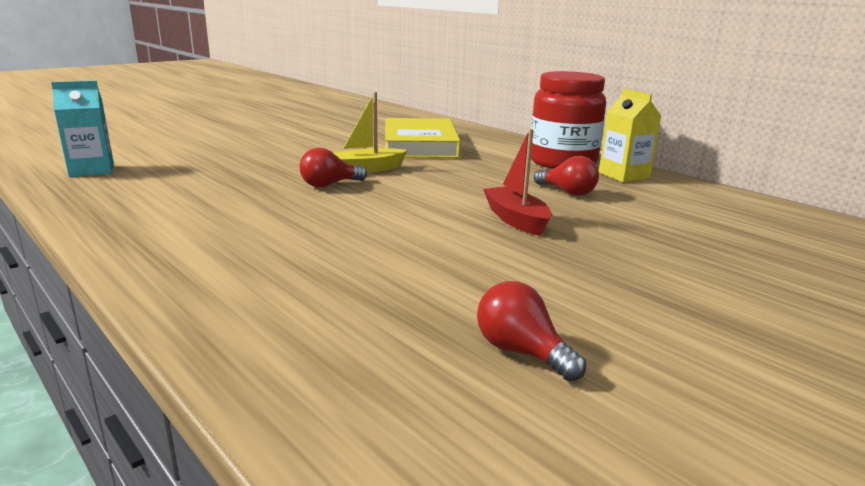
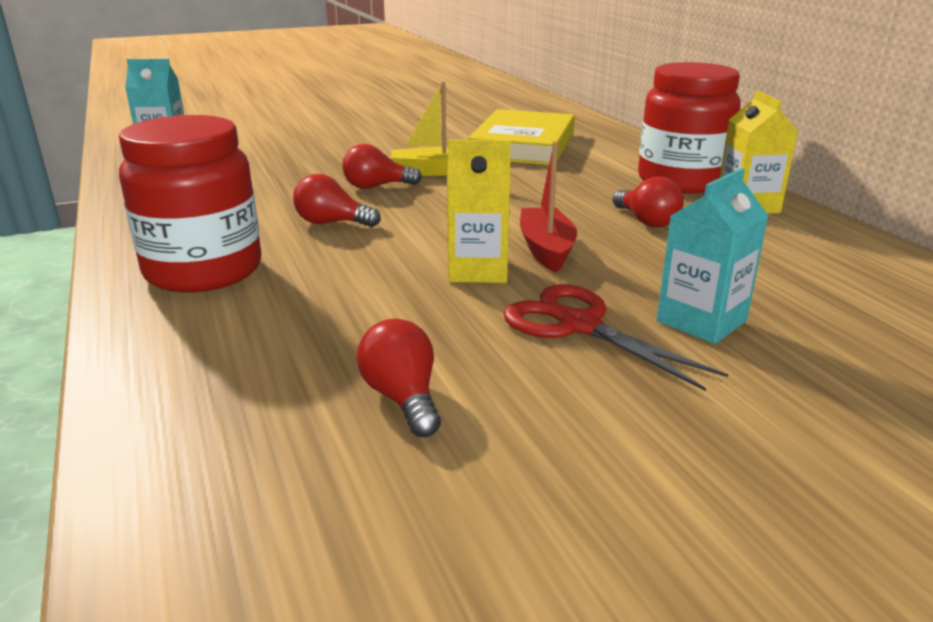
camera: 20 degrees right, 5 degrees up
none -> red jar [119,115,261,293]
none -> red light bulb [293,174,381,227]
none -> yellow carton [447,139,511,283]
none -> red scissors [503,284,728,391]
none -> turquoise carton [657,168,768,344]

